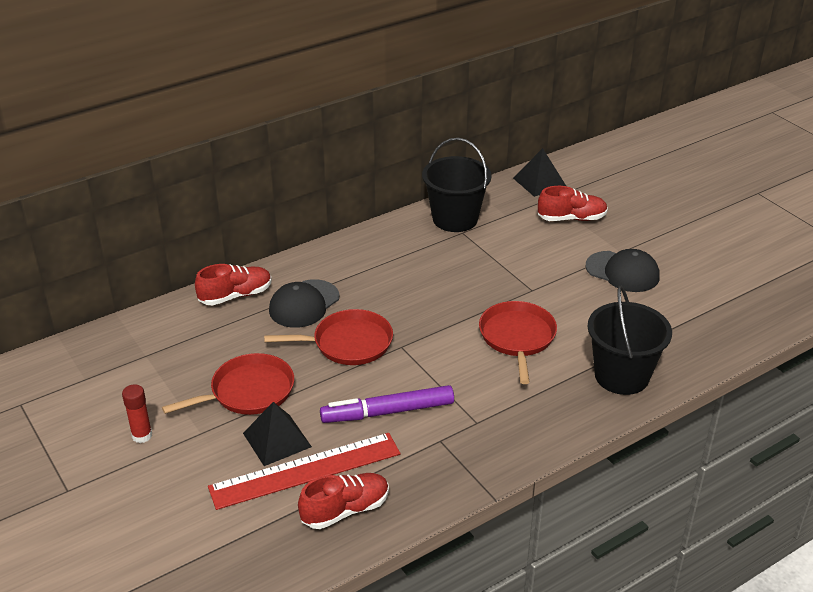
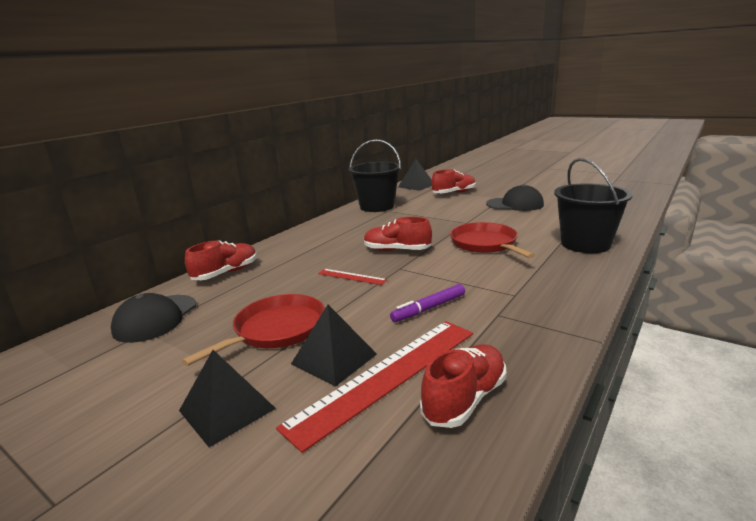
camera: 20 degrees left, 15 degrees down
red glue stick [122,384,152,443] -> none
red pan [264,309,393,365] -> red ruler [318,269,387,285]
black cap [269,279,340,328] -> black cap moved to [111,293,196,343]
purple marker [320,385,454,423] -> purple marker [390,284,465,322], size x0.64
none -> black pyramid [179,350,276,447]
none -> red shoe [364,217,432,251]

